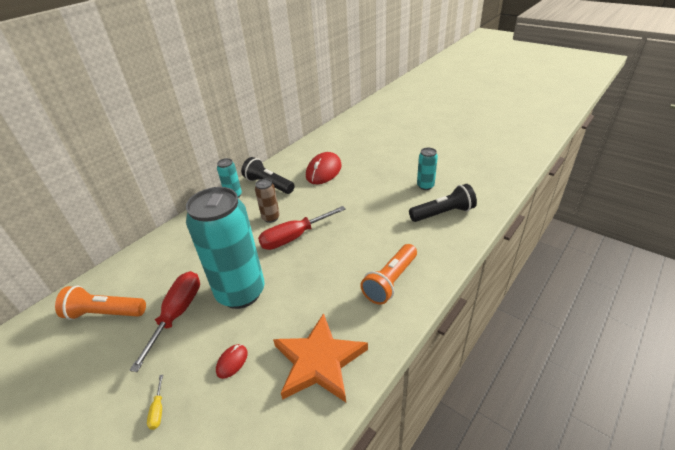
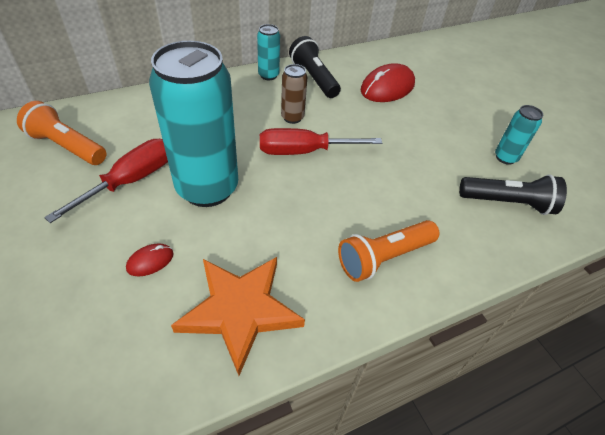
camera: 20 degrees right, 10 degrees up
yellow screwdriver [147,375,163,430] -> none

